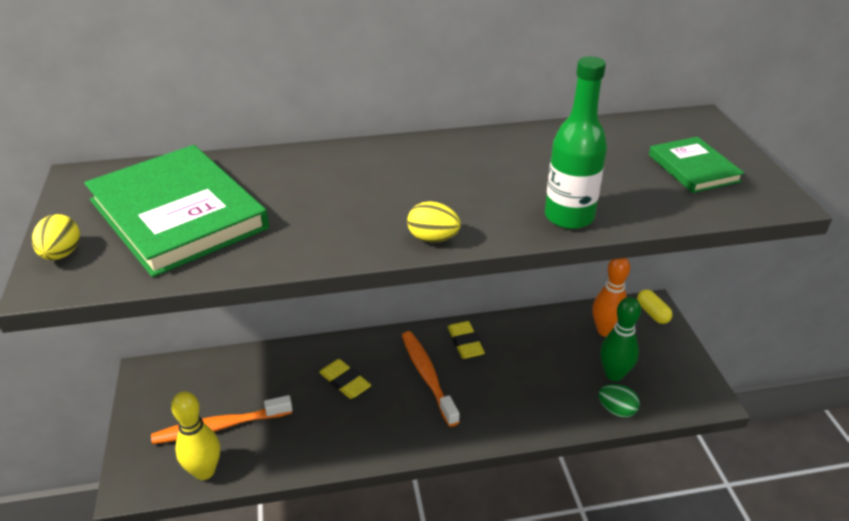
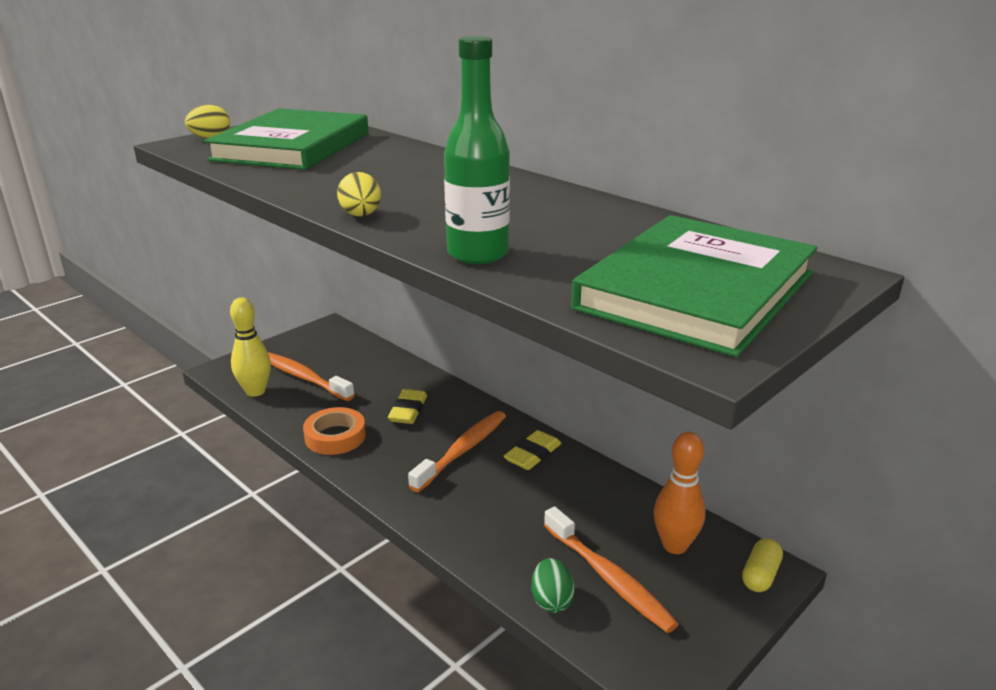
camera: 55 degrees right, 10 degrees down
green bowling pin [600,297,641,381] -> orange toothbrush [544,506,679,633]
green book [649,137,744,193] -> green book [571,215,817,357], size x1.93
none -> orange tape [303,407,366,455]

